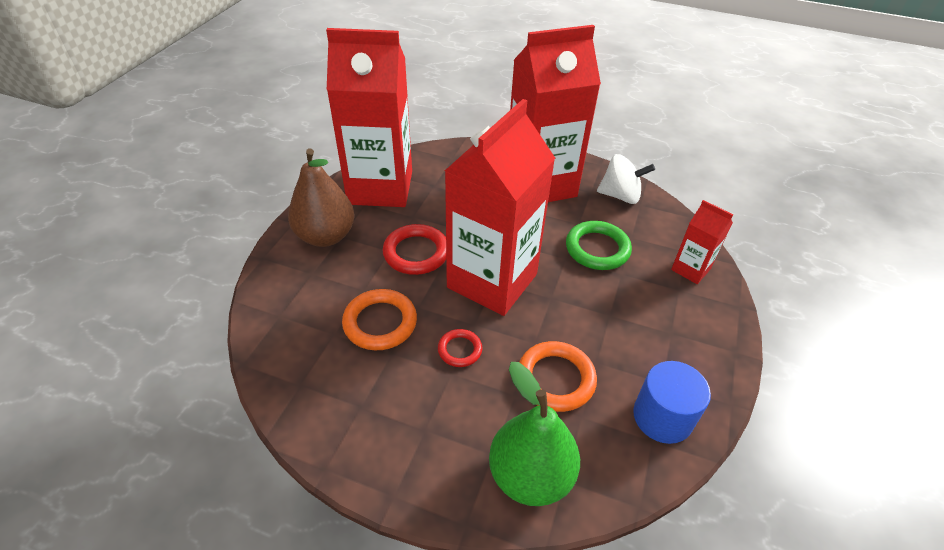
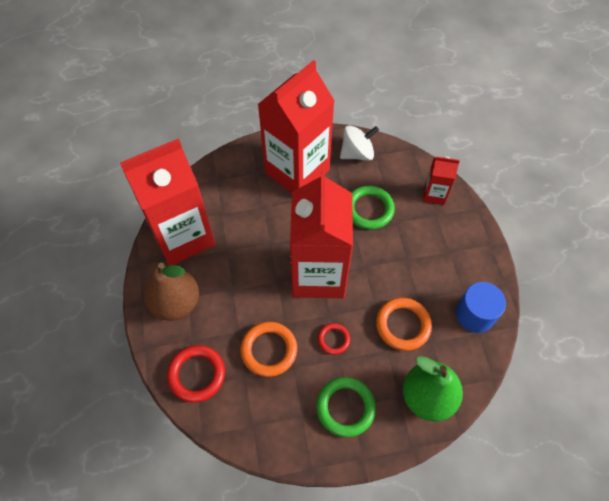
camera: 30 degrees left, 15 degrees up
red ring [383,224,446,275] -> red ring moved to [167,345,225,403]
none -> green ring [316,377,376,437]

